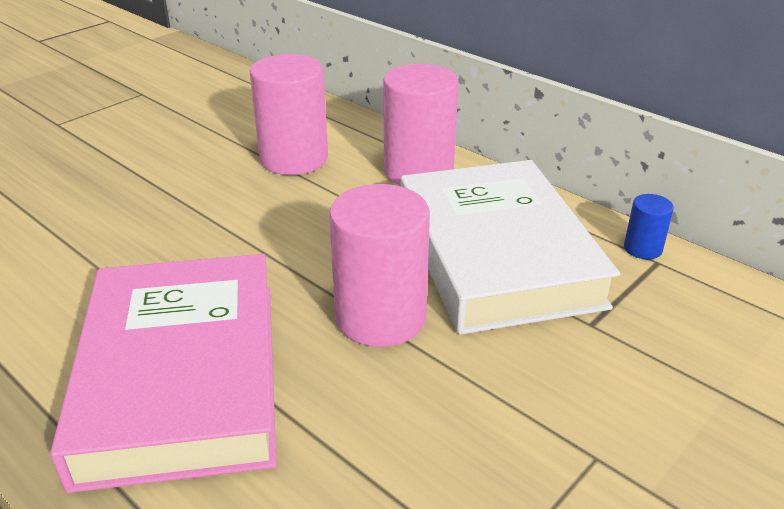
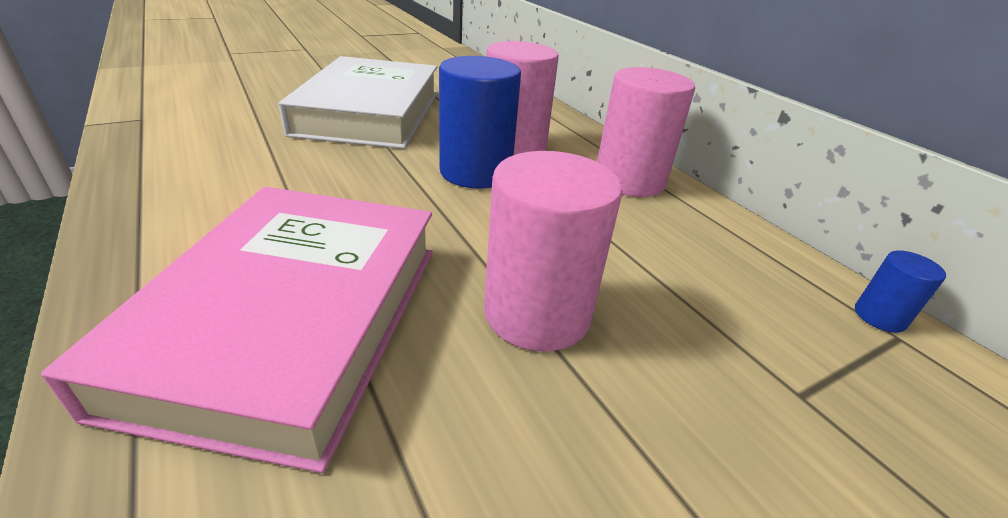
camera: 15 degrees right, 0 degrees up
white book [400,160,620,335] -> white book moved to [278,56,437,149]
none -> blue cylinder [439,56,521,189]

